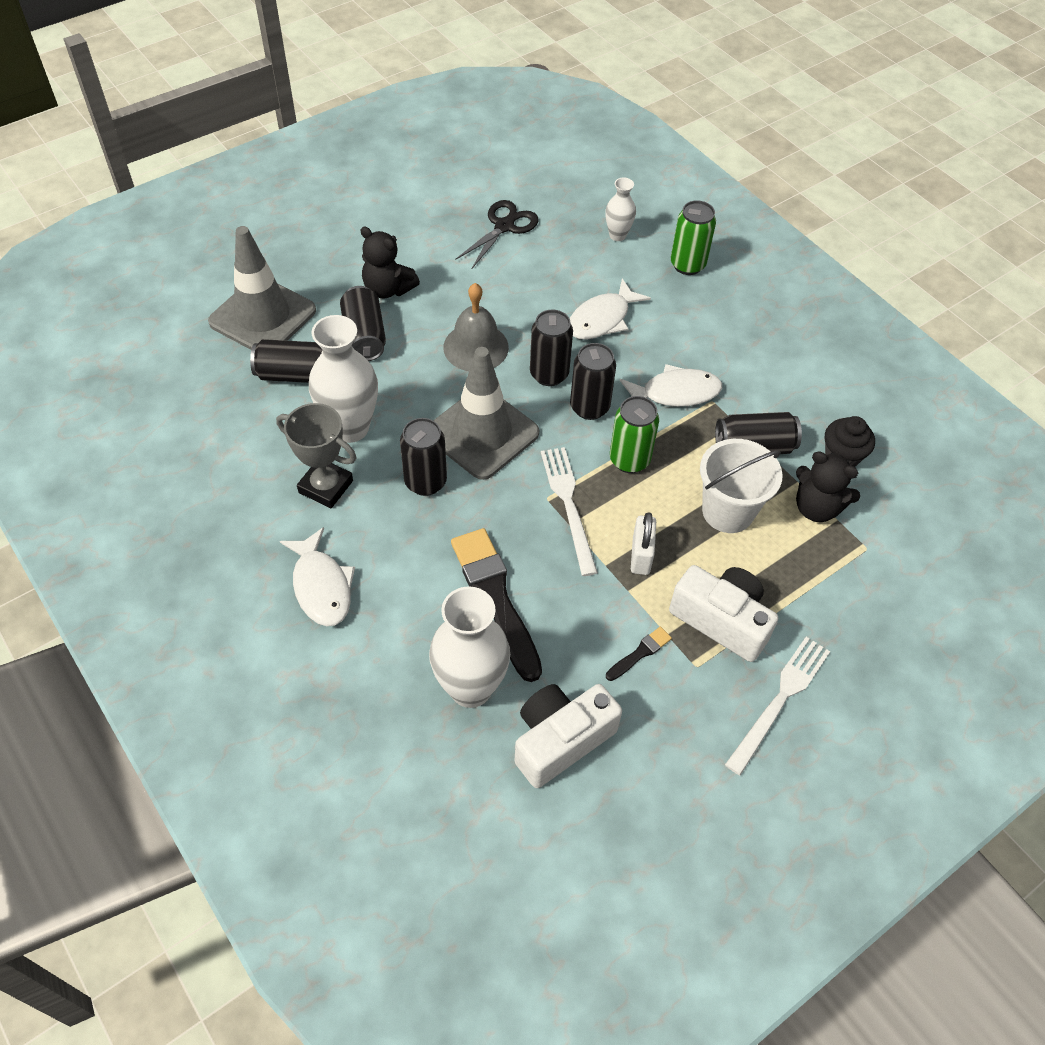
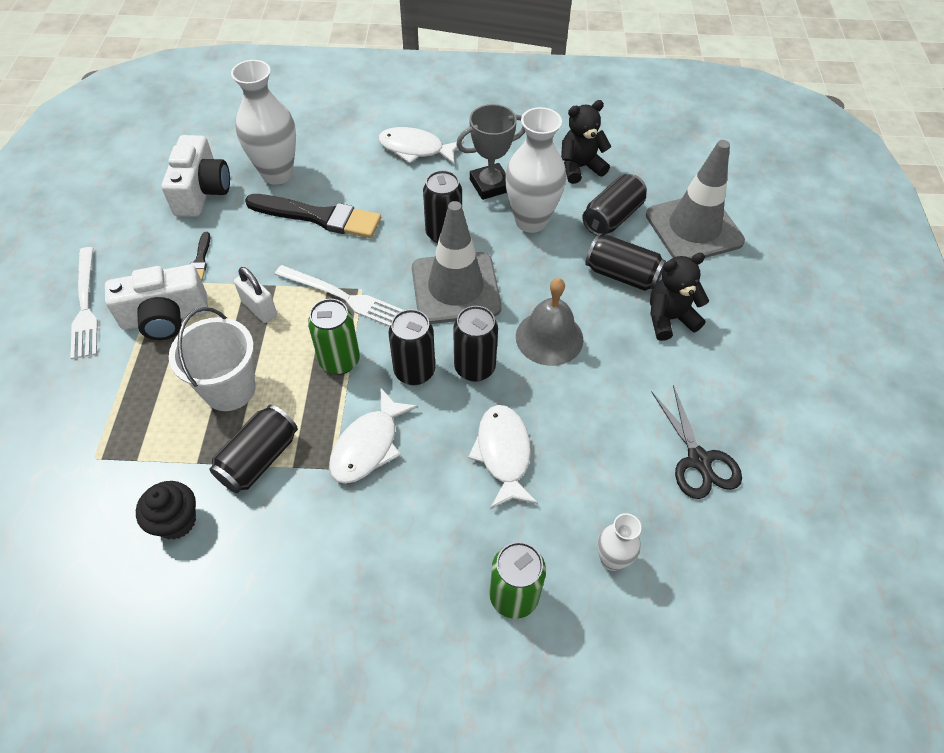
camera: 130 degrees right, 0 degrees up
black teddy bear [796,451,860,522] -> black teddy bear moved to [561,100,612,184]

